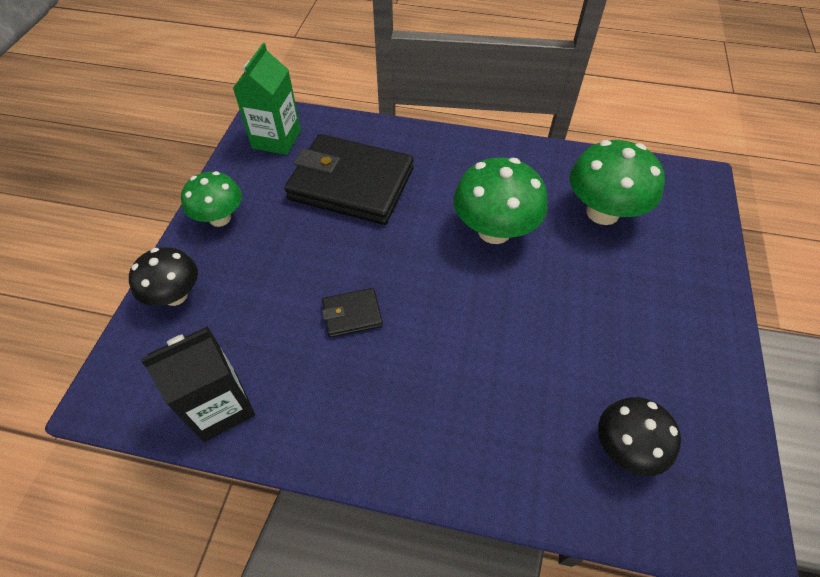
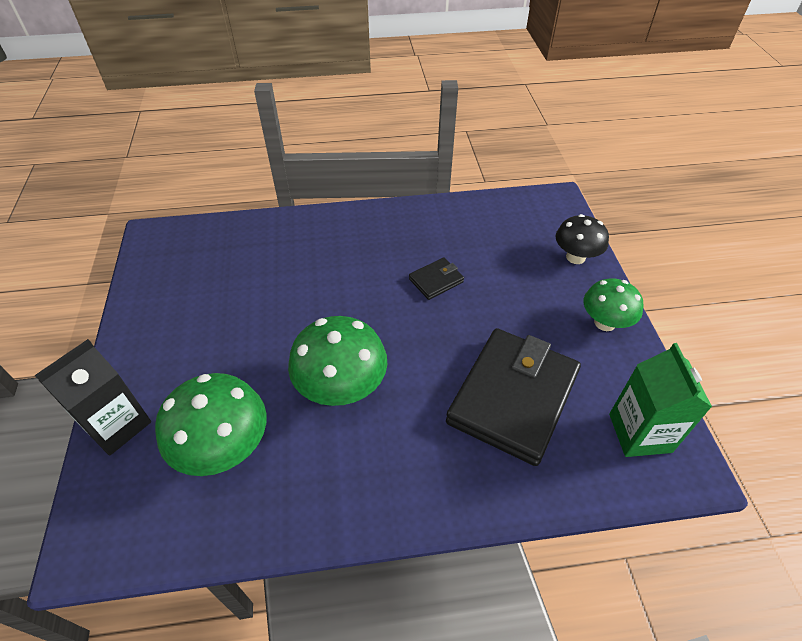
camera: 160 degrees right, 5 degrees down
black carton [140,326,255,442] -> black carton moved to [35,339,151,456]
black wallet [284,134,414,225] -> black wallet turned 60 degrees counterclockwise [446,328,581,466]
black mushroom [598,397,681,476] -> none

